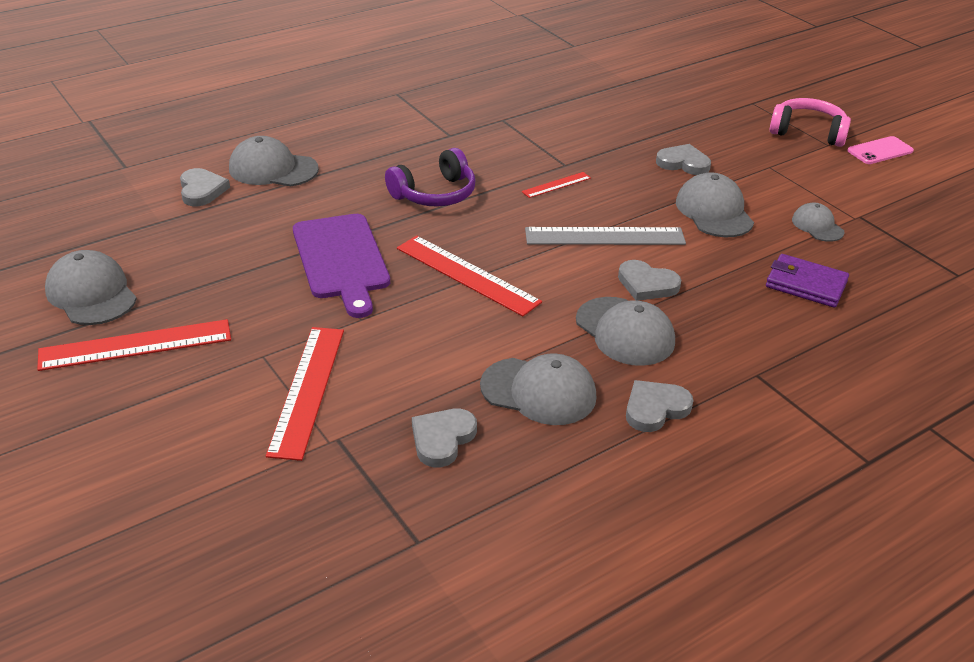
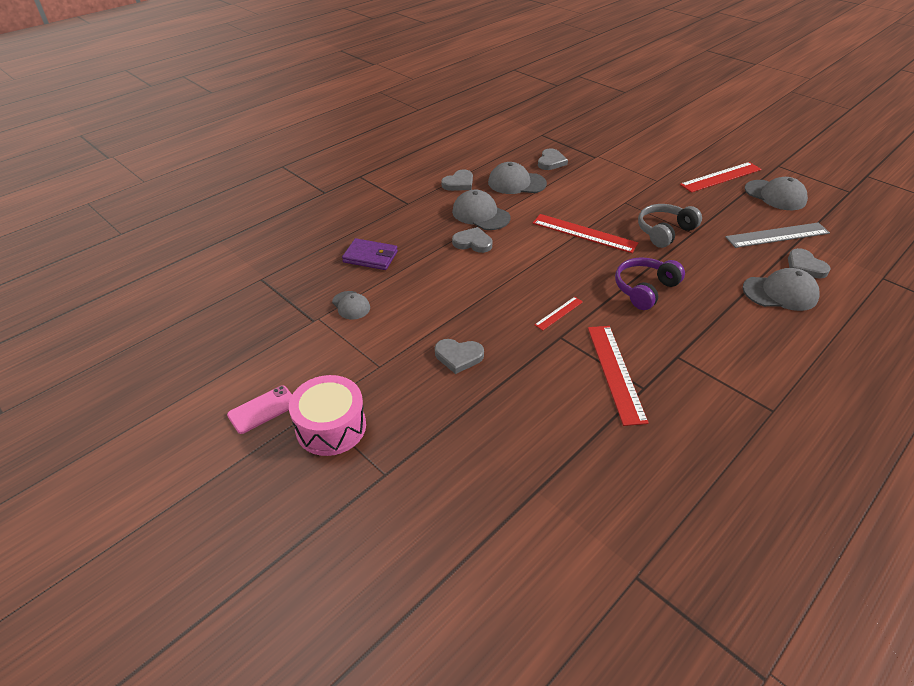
camera: 170 degrees right, 5 degrees up
red ruler [266,327,344,461] -> red ruler moved to [588,326,649,426]
purple cutting board [293,214,390,318] -> grey headphones [638,204,702,248]
grey ruler [525,227,686,245] -> grey ruler moved to [725,223,830,248]
grey cap [676,172,754,237] -> none
pink headphones [769,98,851,147] -> pink drum [289,375,366,456]

